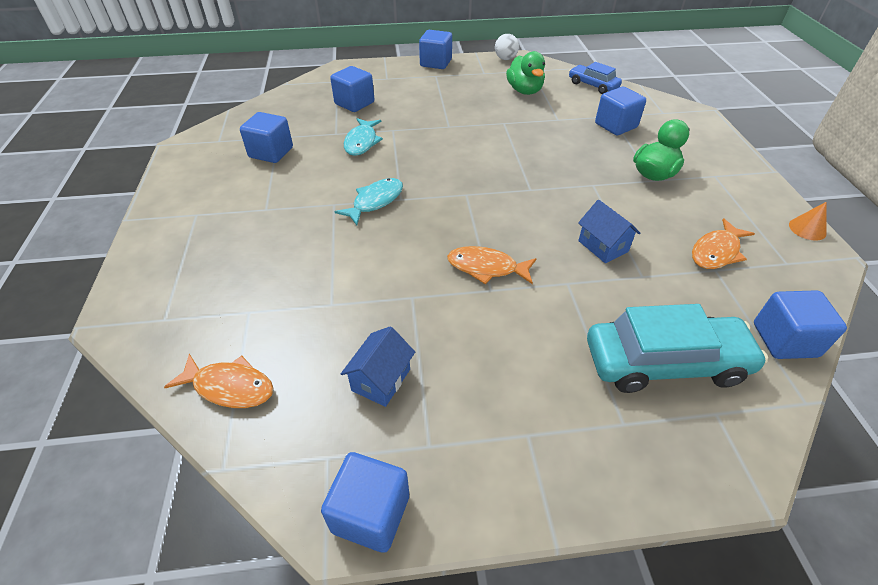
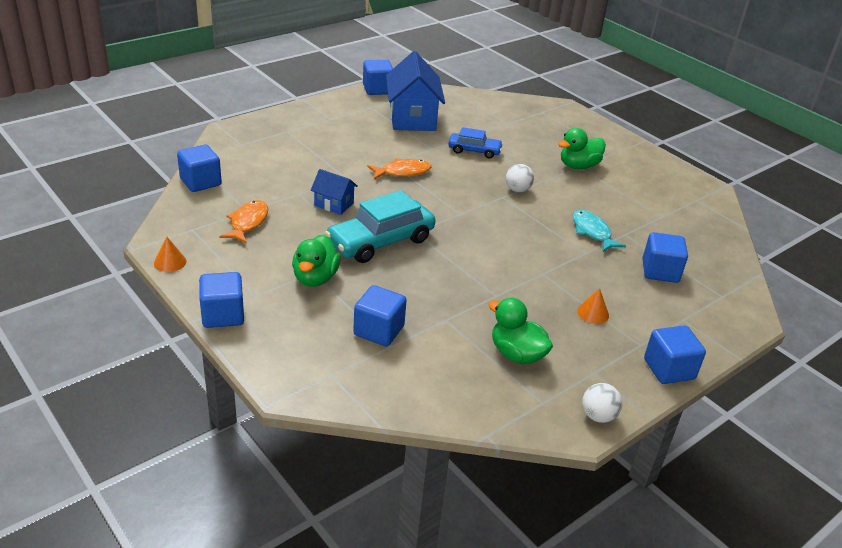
camera: 145 degrees right, 10 degrees down
orange fish [164,354,274,408] -> none
blue cube [240,112,293,163] -> blue cube moved to [199,272,244,328]
turquoise fish [335,178,403,225] -> white ball [506,164,534,192]
blue house [341,326,415,407] -> blue house [386,51,445,131], size x1.97
blue car [569,62,622,94] -> blue car moved to [448,127,503,159]
turquoise car [587,304,768,393] -> turquoise car moved to [325,190,435,263]
none -> green duck [558,128,606,169]
none -> orange cone [577,288,609,324]

